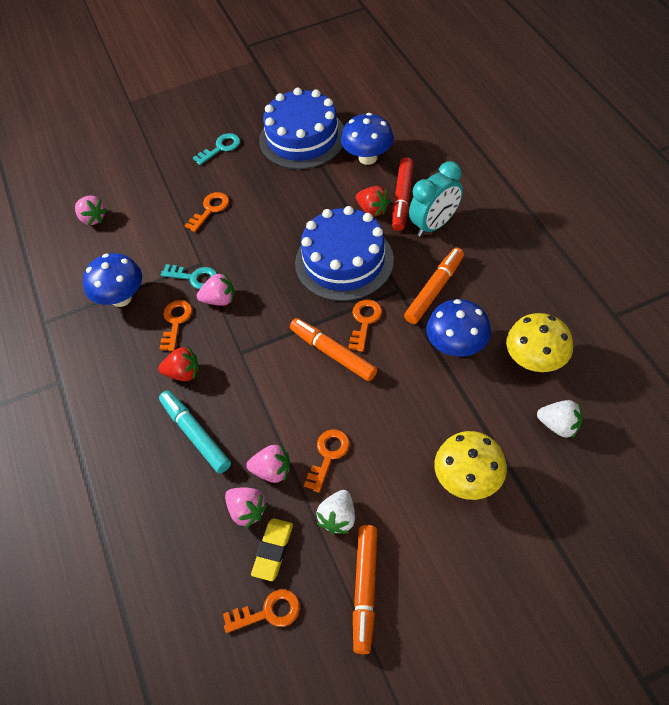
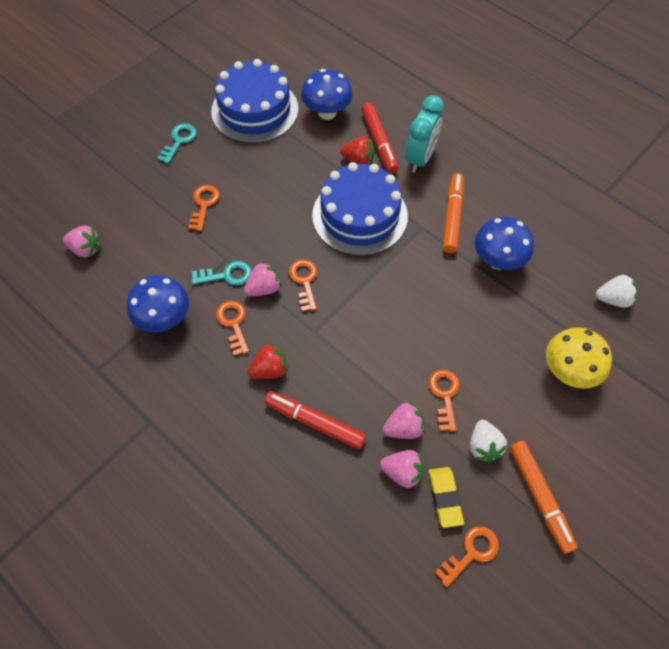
camera: 30 degrees left, 5 degrees up
turquoise marker [159,390,231,473] -> red marker [264,391,367,450]
orange marker [290,318,377,381] -> none
orange key [348,299,382,352] -> orange key moved to [289,259,317,312]
yellow mushroom [506,313,573,372] -> none

